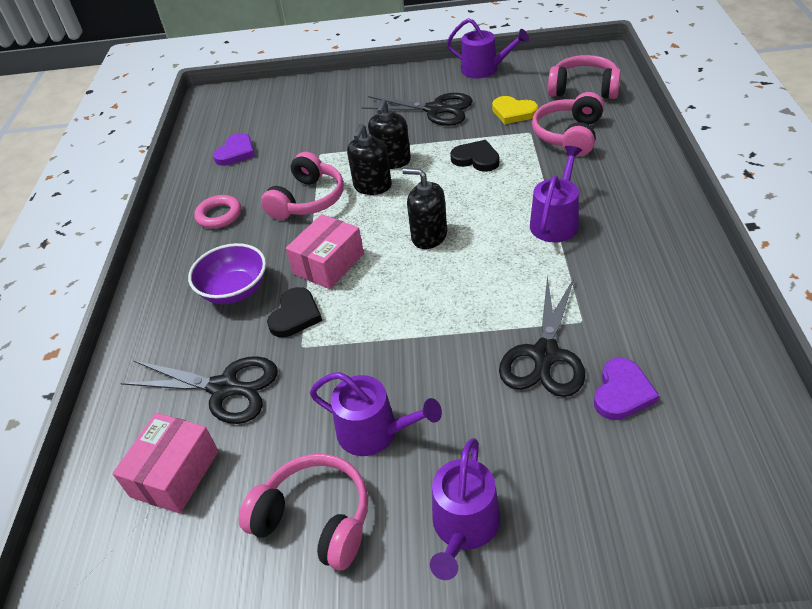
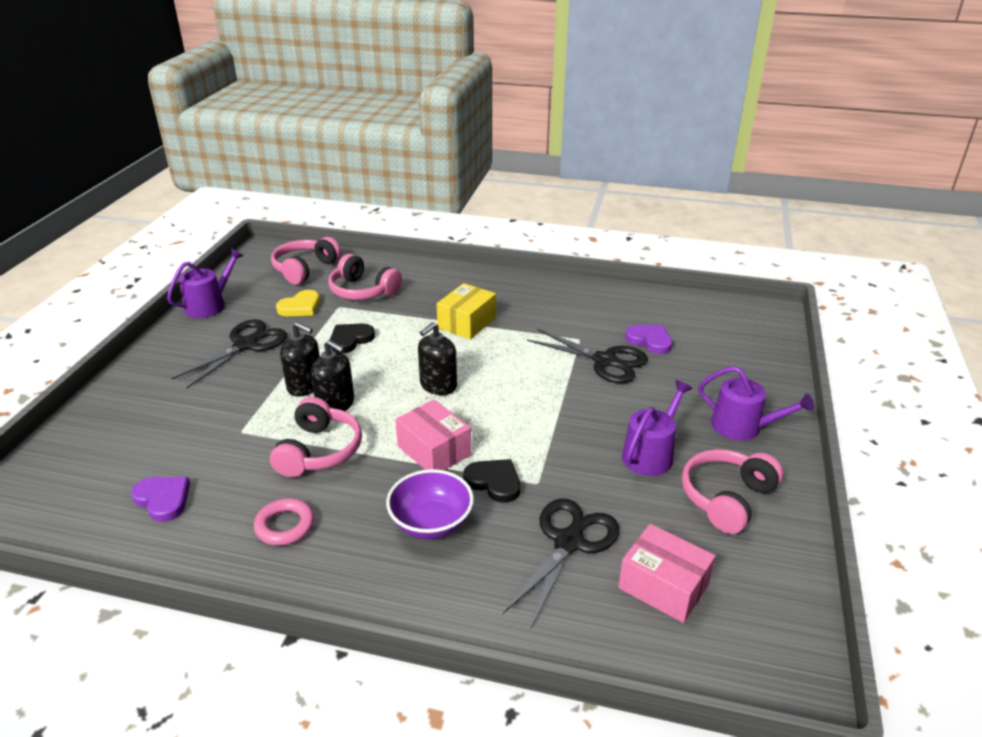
camera: 80 degrees left, 10 degrees down
pink headphones [261,152,344,220] -> pink headphones turned 60 degrees clockwise [270,397,362,477]
purple watering can [530,146,582,242] -> yellow box [437,283,496,339]

